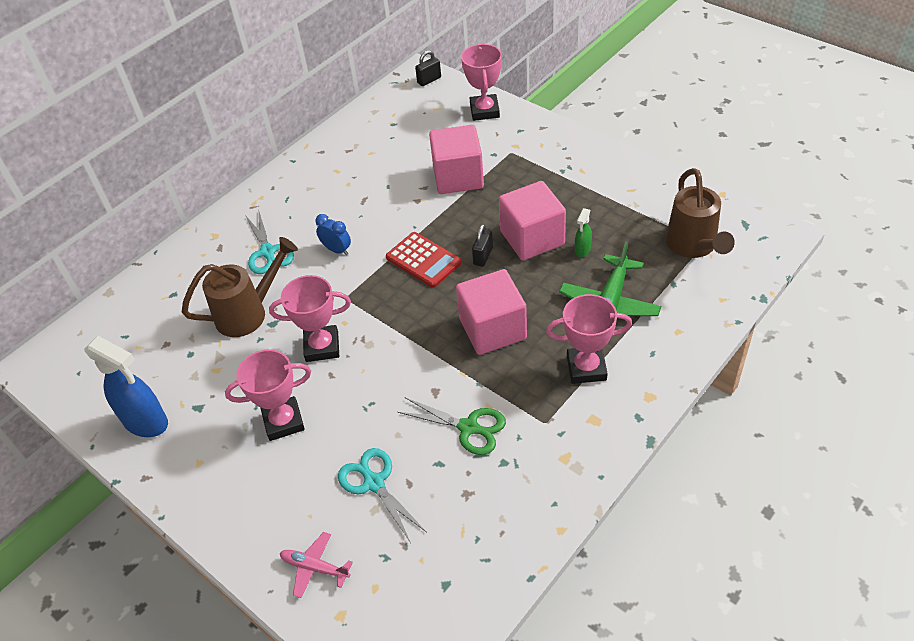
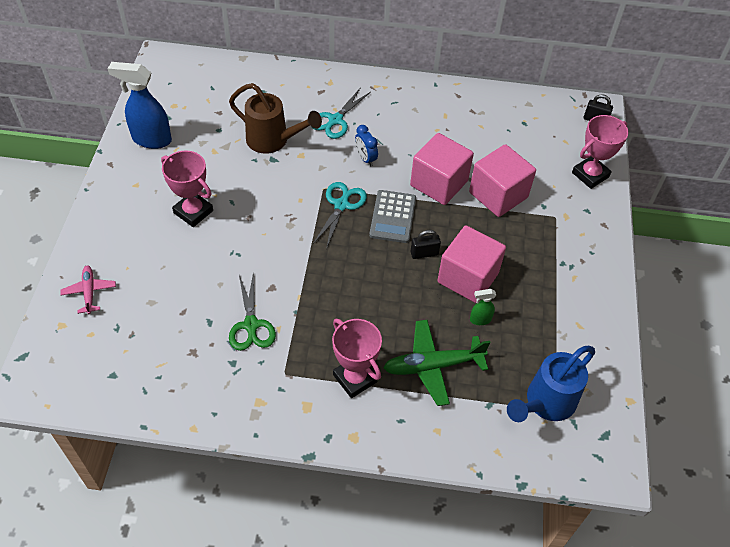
camera: 50 degrees right, 5 degrees up
blue spray bottle [84,336,168,437] -> blue spray bottle turned 105 degrees clockwise [108,62,172,149]
pink trophy [269,275,351,362] -> none
blue clock [315,214,351,255] -> blue clock turned 150 degrees clockwise [355,125,378,166]
turquoise scissors [338,448,426,543] -> turquoise scissors moved to [313,182,367,249]
red calculator [386,232,462,288] -> grey calculator [369,190,416,243]
pink cube [456,269,527,355] -> pink cube moved to [410,133,474,205]
brown watering can [666,168,735,258] -> blue watering can [507,346,595,422]

